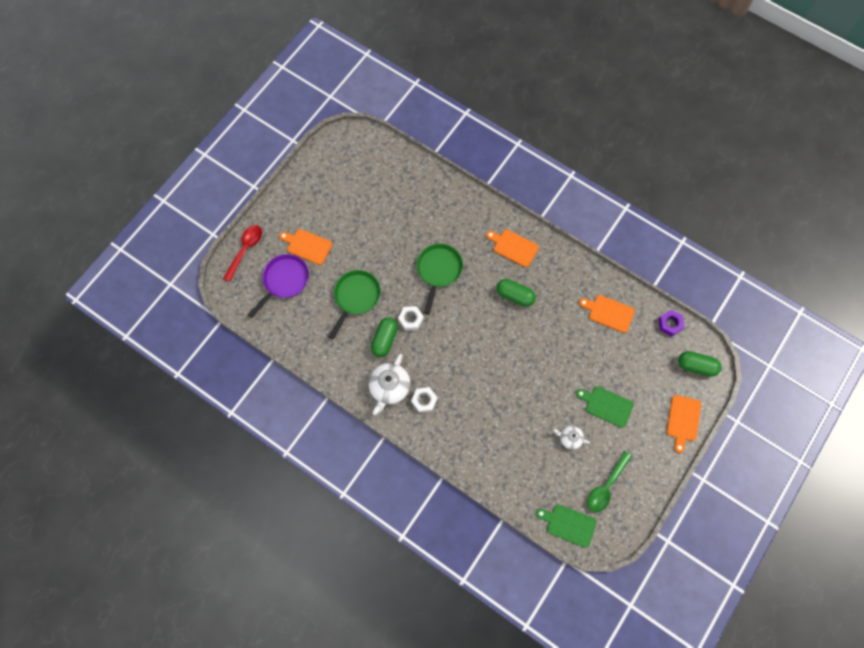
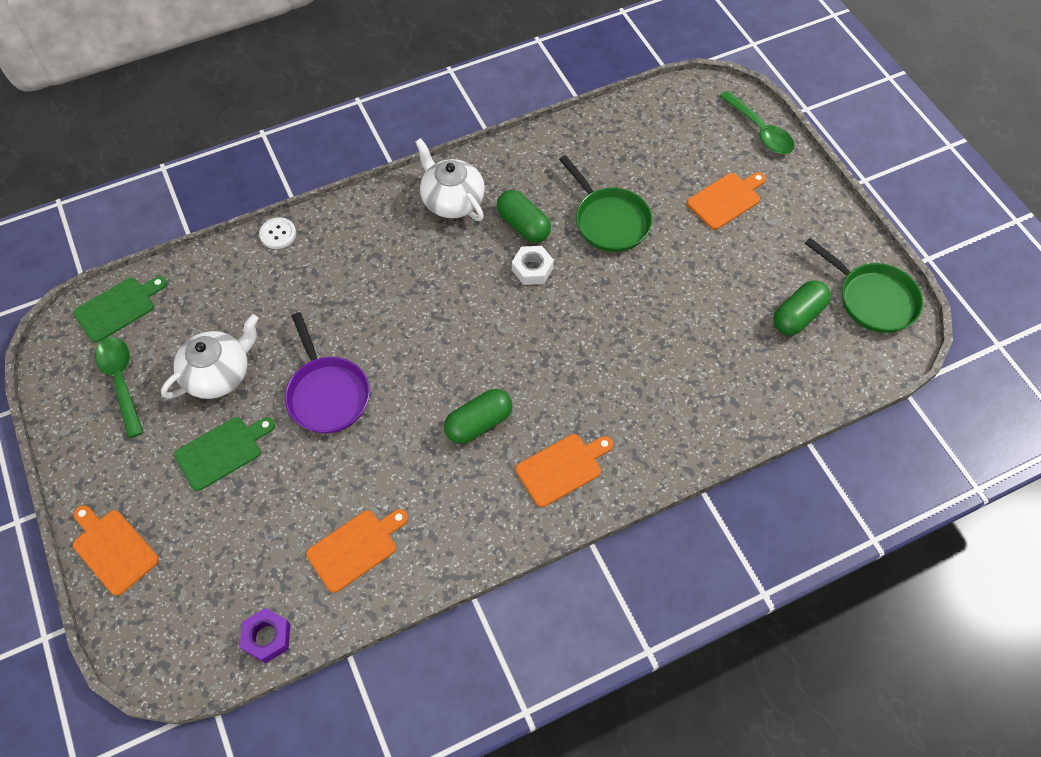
camera: 120 degrees right, 10 degrees down
red spoon [223,225,262,282] -> green spoon [719,91,794,154]
purple pan [248,254,309,318] -> purple pan moved to [285,312,370,433]
white nut [411,387,437,413] -> none
green pan [417,244,463,315] -> green pan moved to [805,238,923,333]
white teapot [553,426,590,450] -> white teapot [161,314,259,399], size x1.80
green capsule [678,351,722,377] -> green capsule moved to [773,280,831,335]
none -> white button [259,217,296,249]

